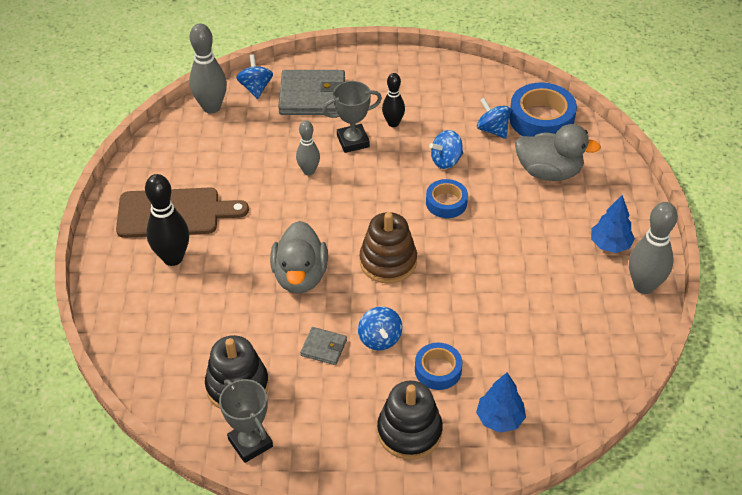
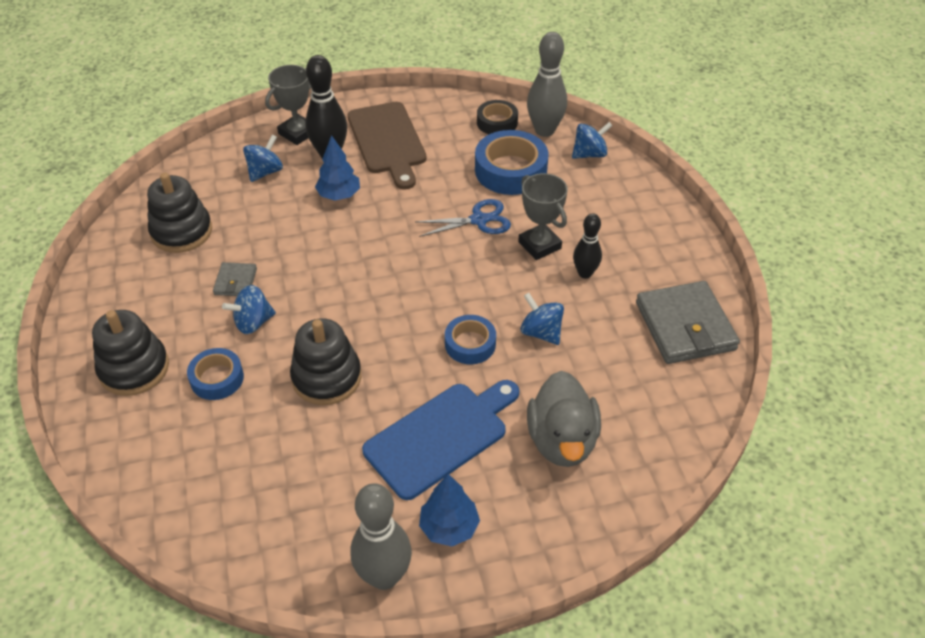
camera: 75 degrees right, 0 degrees up
grey trophy [219,379,273,463] -> grey trophy moved to [265,65,312,145]
grey duck [270,221,328,293] -> none
grey wallet [278,70,345,115] -> grey wallet moved to [636,281,740,364]
grey bowling pin [296,121,320,175] -> blue scissors [415,199,511,237]
brown stacking toy [360,212,417,284] -> none
blue tree [476,372,526,433] -> blue tree moved to [315,135,360,201]
blue spinning top [477,98,511,139] -> blue spinning top moved to [243,135,283,182]
blue tape [509,82,577,137] -> blue tape moved to [475,130,549,195]
none -> black stacking toy [290,318,361,405]
none -> blue cutting board [362,380,519,500]
none -> black tape [477,100,518,134]

